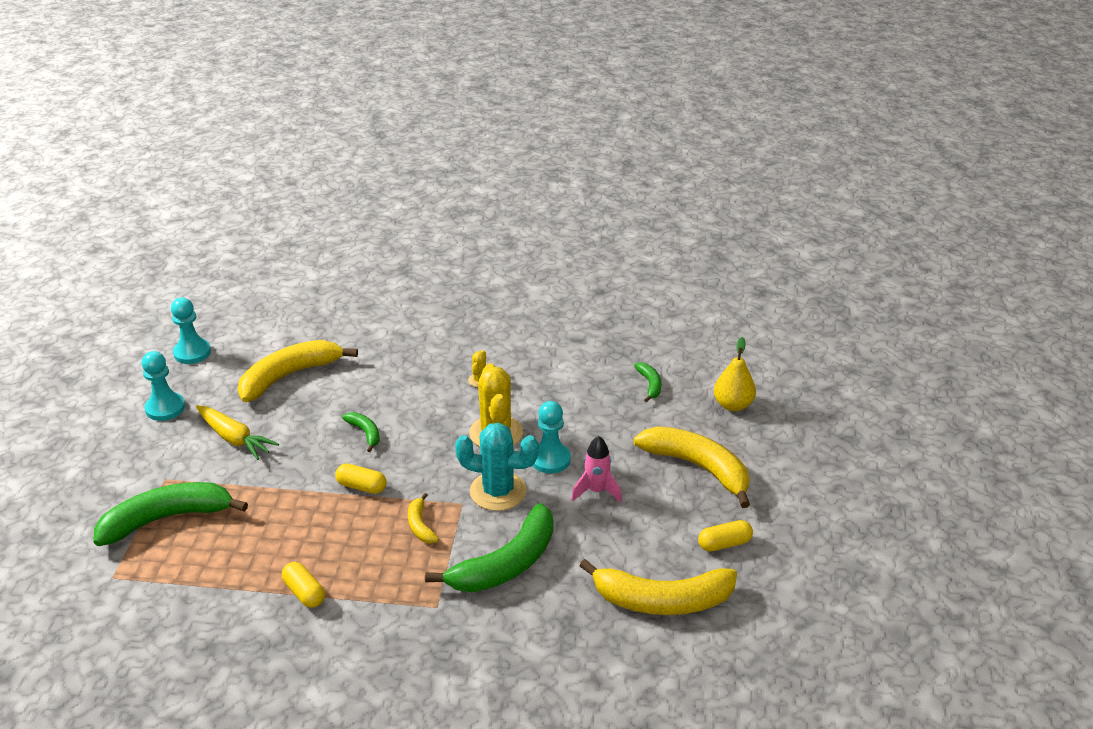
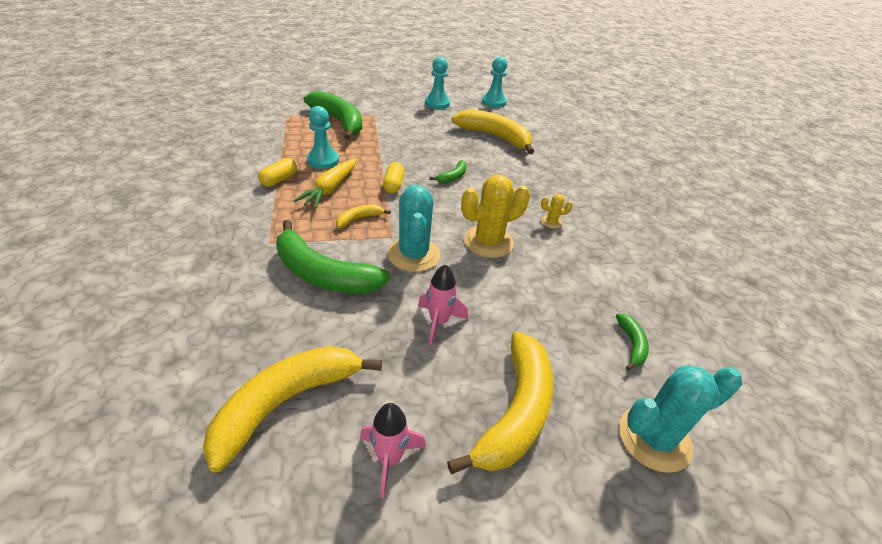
camera: 70 degrees right, 5 degrees up
yellow carrot [196,405,279,460] -> yellow carrot moved to [293,159,357,209]
turquoise pawn [533,401,571,474] -> turquoise pawn moved to [307,106,339,169]
yellow banana [579,559,737,615] -> yellow banana turned 60 degrees clockwise [203,346,382,472]
green banana [634,362,662,402] -> green banana turned 60 degrees counterclockwise [616,314,649,371]
yellow capsule [698,520,753,551] -> pink rocket [360,403,426,499]
yellow pear [714,337,756,411] -> turquoise cactus [619,365,742,473]

